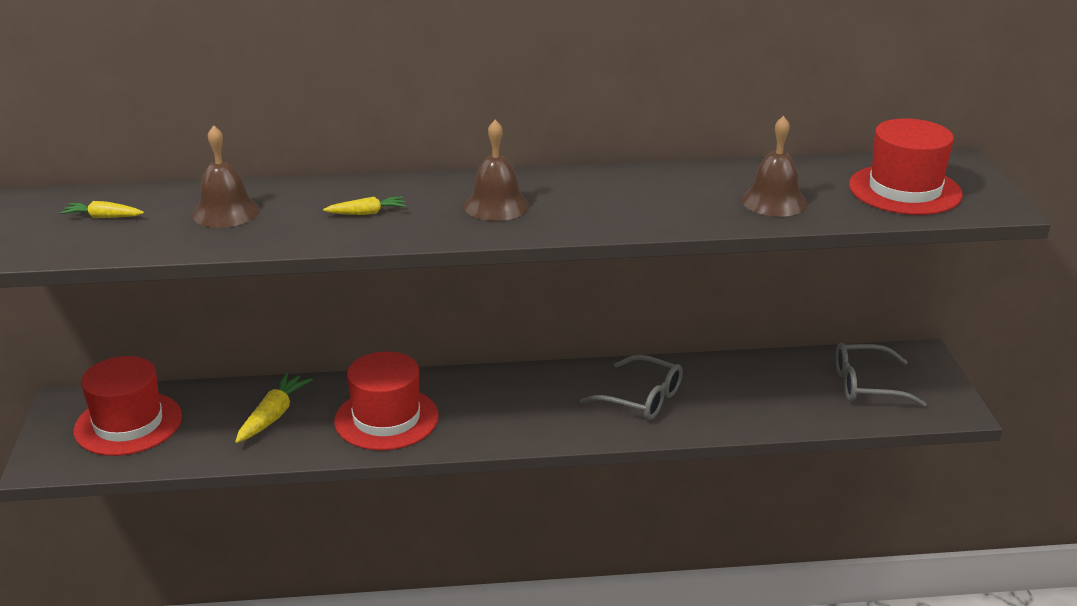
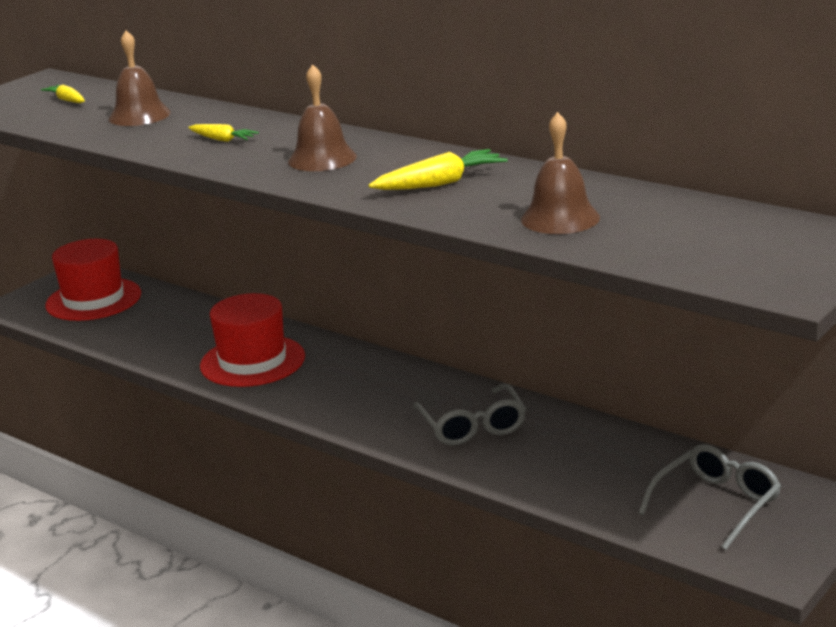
camera: 45 degrees right, 5 degrees down
yellow carrot [235,373,313,443] -> yellow carrot moved to [369,149,508,190]
grey glasses [835,343,926,407] -> grey glasses turned 90 degrees clockwise [638,444,781,550]
red hat [849,119,963,215] -> none

